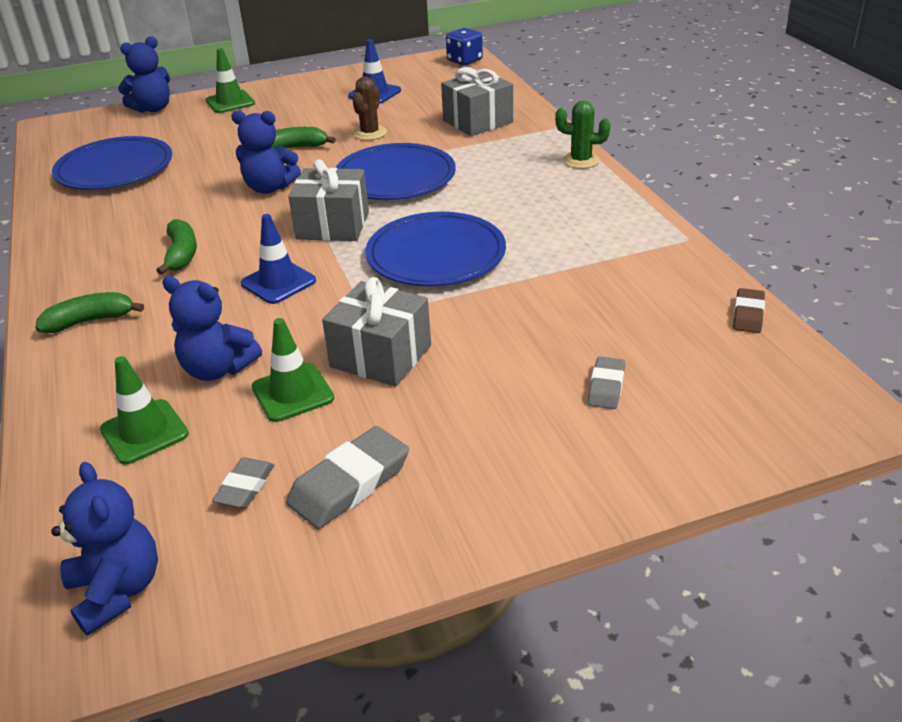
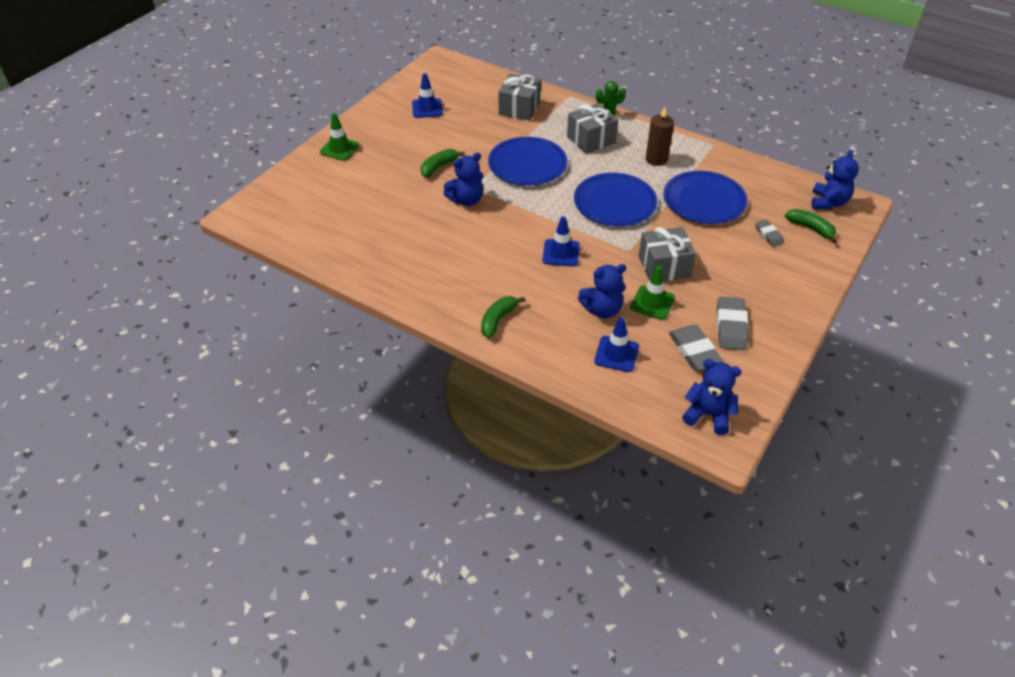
camera: 40 degrees left, 10 degrees up
blue plate [52,136,172,190] -> blue plate moved to [664,171,748,224]
green traffic cone [100,356,189,465] -> blue traffic cone [594,317,639,372]
blue teddy bear [118,36,170,113] -> blue teddy bear moved to [811,150,859,209]
green banana [156,219,197,275] -> green banana moved to [785,209,837,243]
grey eraser [212,457,274,509] -> grey eraser [669,325,724,371], size x1.69
grey gift [288,159,369,241] -> grey gift moved to [567,103,618,154]
brown cactus [352,77,387,140] -> none
blue dice [446,28,483,65] -> none
brown eraser [733,288,765,333] -> none
none -> brown candle [646,106,674,166]

